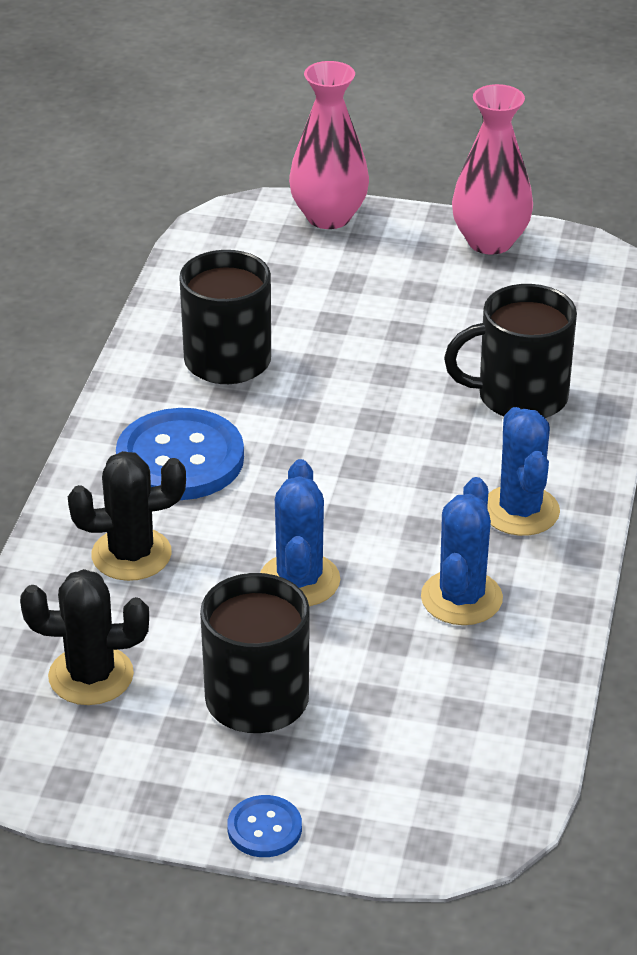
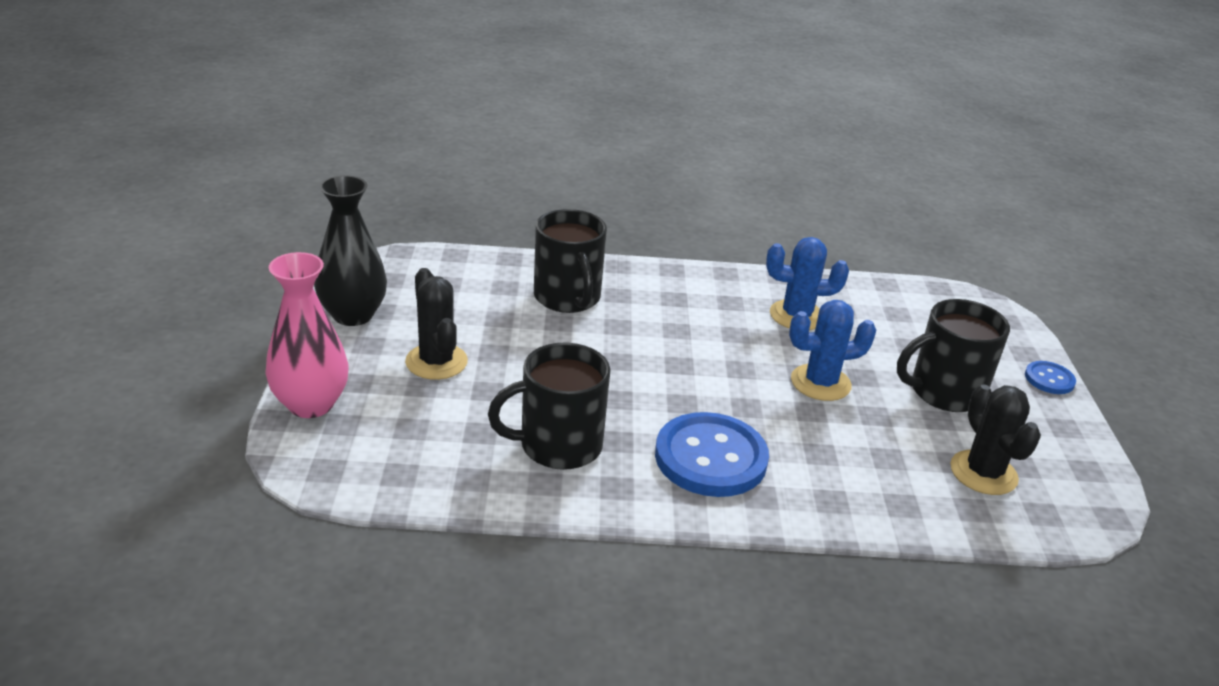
camera: 105 degrees left, 5 degrees down
black cactus [68,451,186,581] -> black cactus moved to [405,268,468,380]
pink vase [452,84,533,255] -> black vase [314,175,387,326]
blue cactus [487,407,560,536] -> none

